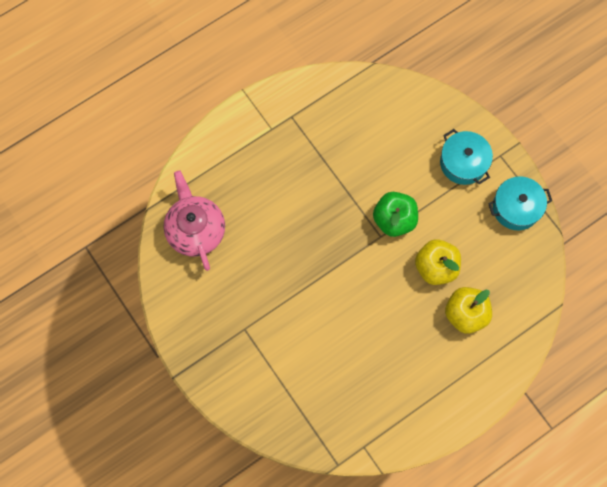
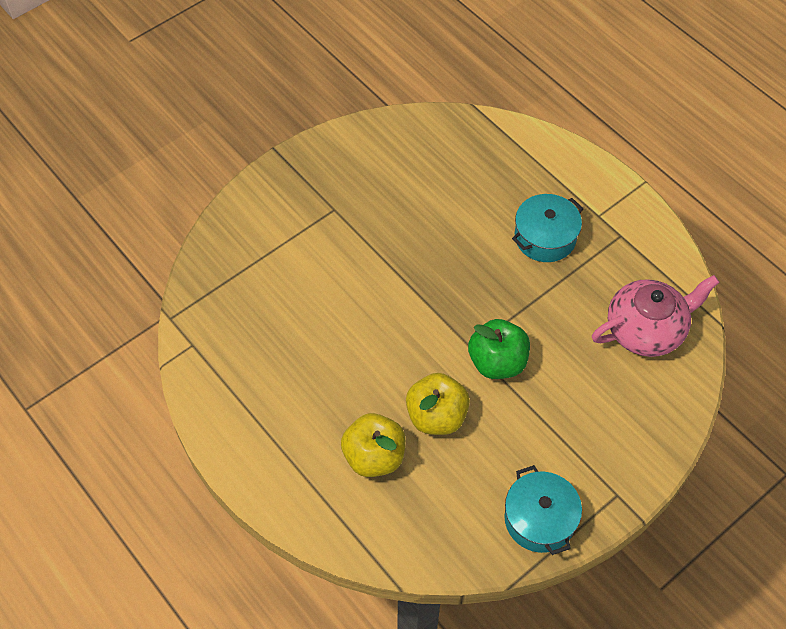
camera: 85 degrees right, 15 degrees down
pink teapot [164,171,225,271] -> pink teapot moved to [592,275,720,357]
turquoise pot [440,129,493,185] -> turquoise pot moved to [512,194,583,262]

